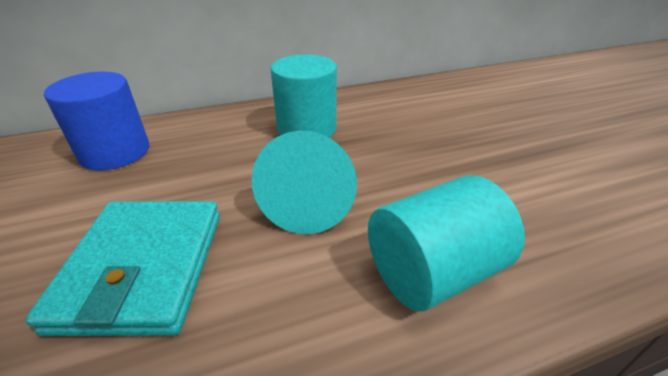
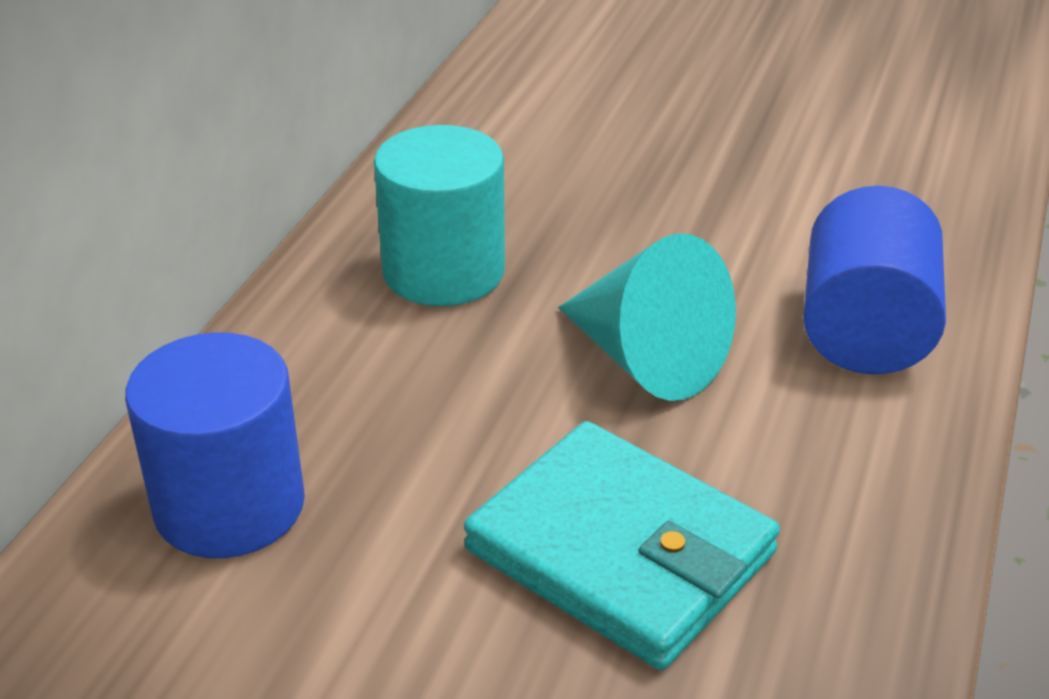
camera: 50 degrees left, 0 degrees up
turquoise cylinder [368,175,525,311] -> blue cylinder [803,186,946,374]

